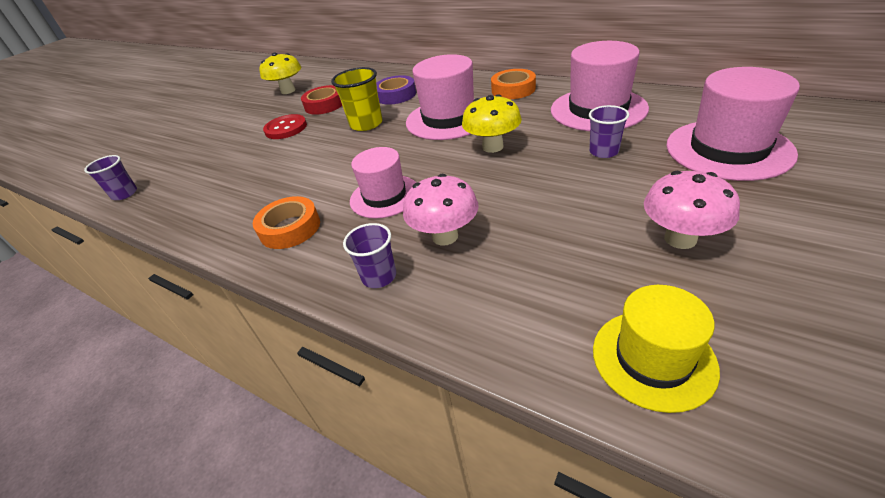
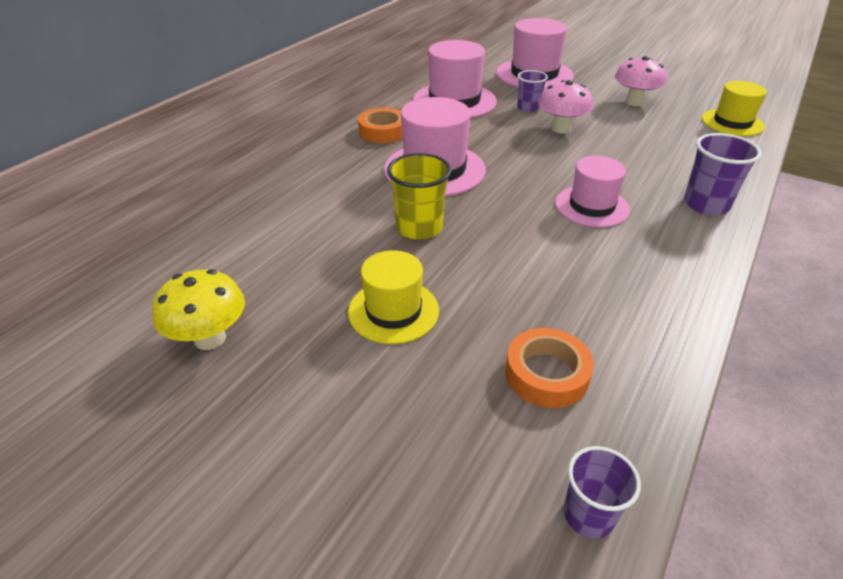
camera: 95 degrees left, 0 degrees up
orange tape [253,196,320,249] -> orange tape moved to [505,328,594,408]
red button [263,114,307,139] -> yellow hat [348,250,439,344]
red tape [301,85,342,115] -> none
purple cup [343,223,396,288] -> purple cup [684,133,762,215], size x1.51
purple tape [376,75,416,105] -> none
pink mushroom [403,174,479,246] -> pink mushroom moved to [538,80,593,134]
yellow mushroom [462,94,522,153] -> none

